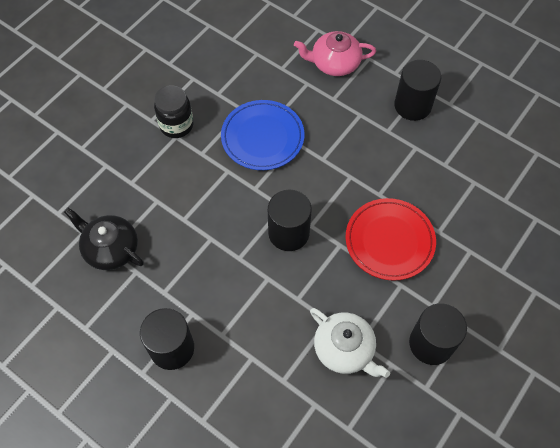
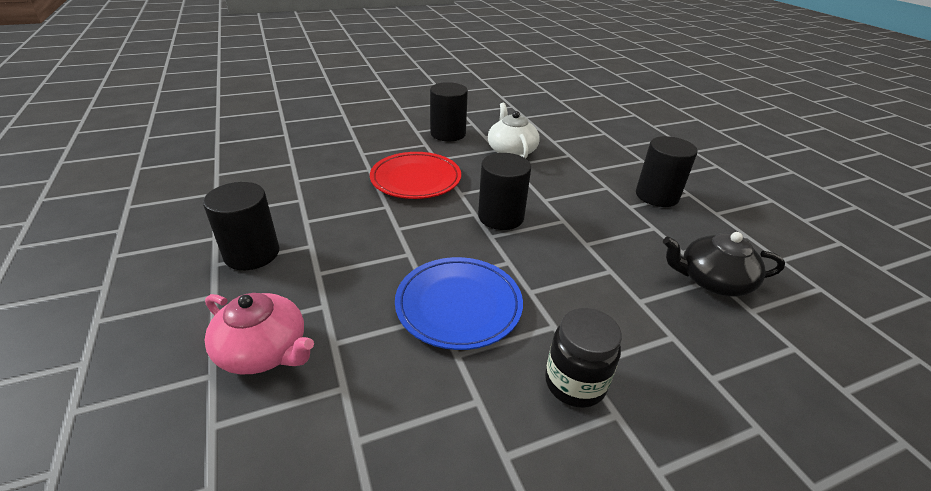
camera: 150 degrees left, 25 degrees down
black teapot [64,208,144,270] -> black teapot turned 120 degrees clockwise [663,232,785,296]

